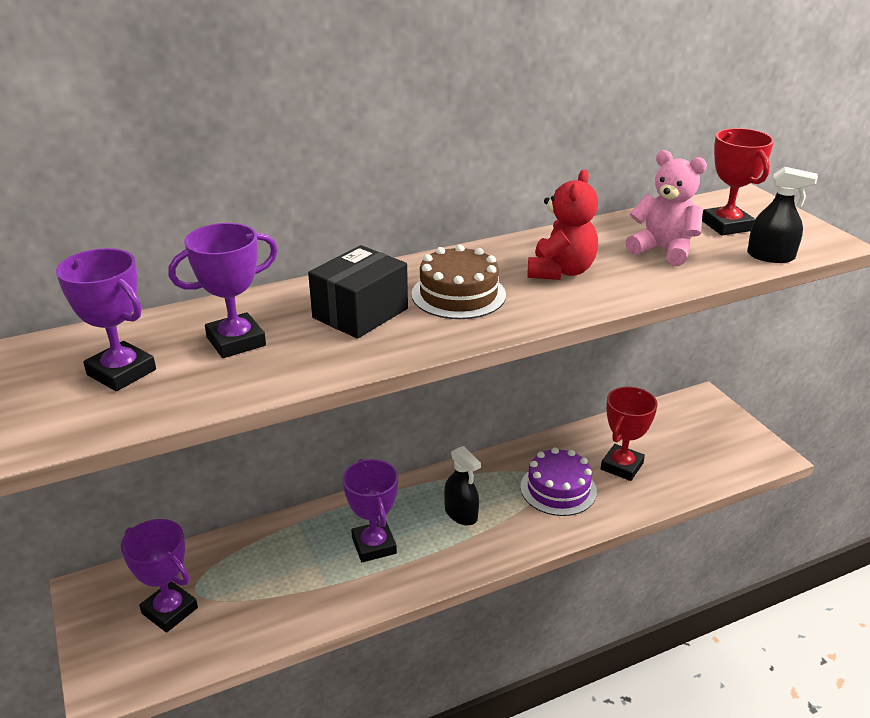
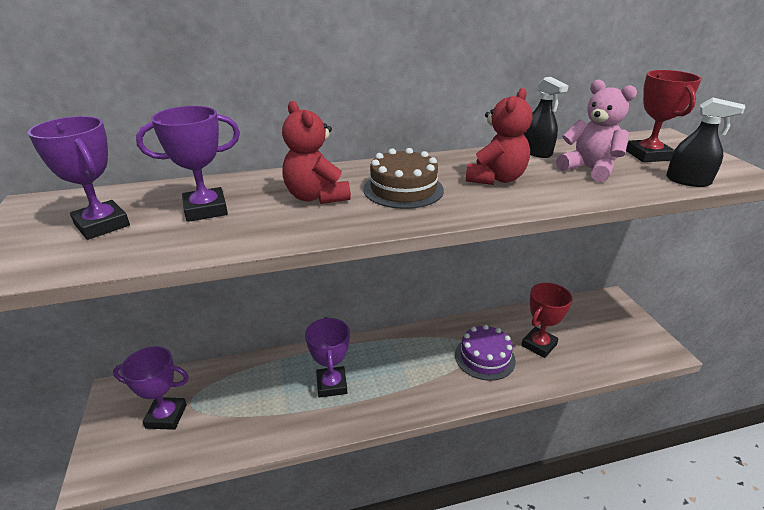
camera: 10 degrees right, 0 degrees up
purple trophy [121,519,198,633] -> purple trophy turned 45 degrees counterclockwise [113,346,189,430]
black box [308,245,408,339] -> red teddy bear [282,101,351,204]
black spray bottle [444,446,481,526] -> black spray bottle moved to [524,77,569,158]

